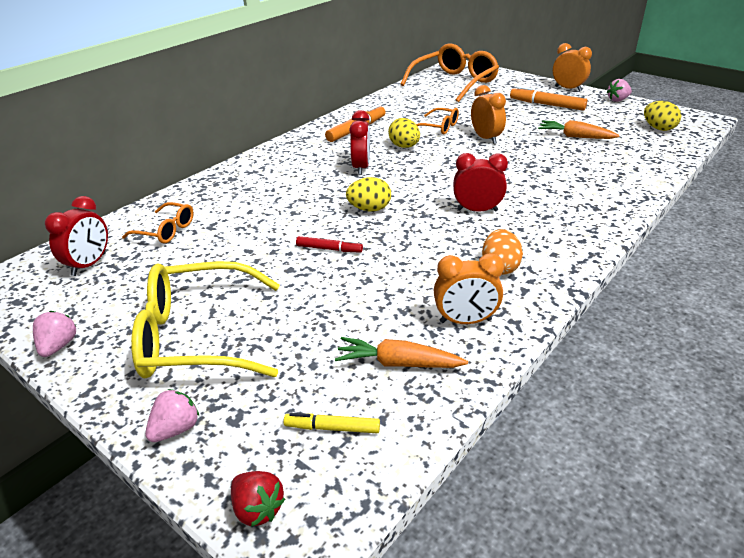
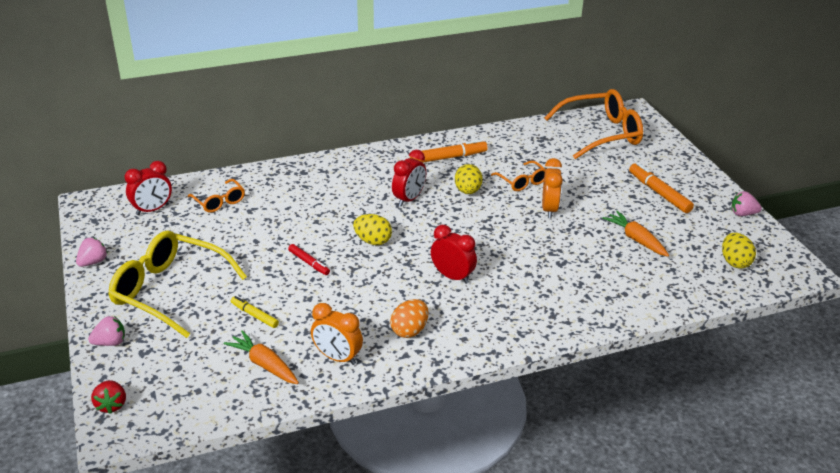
camera: 30 degrees right, 0 degrees up
yellow marker [284,413,380,433] -> yellow marker moved to [231,296,279,328]
orange clock [553,43,592,92] -> none

